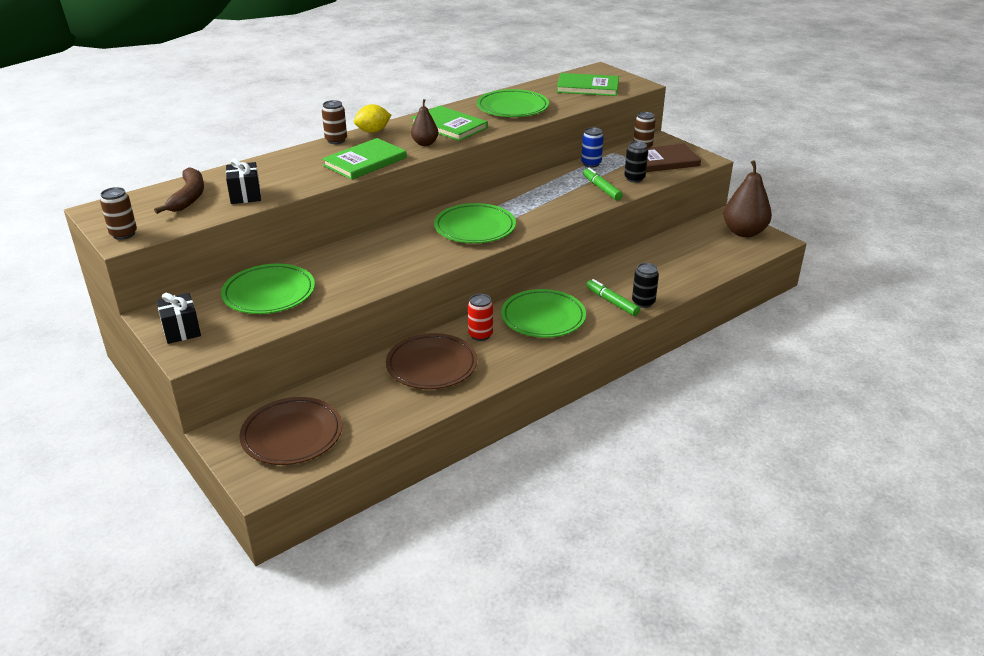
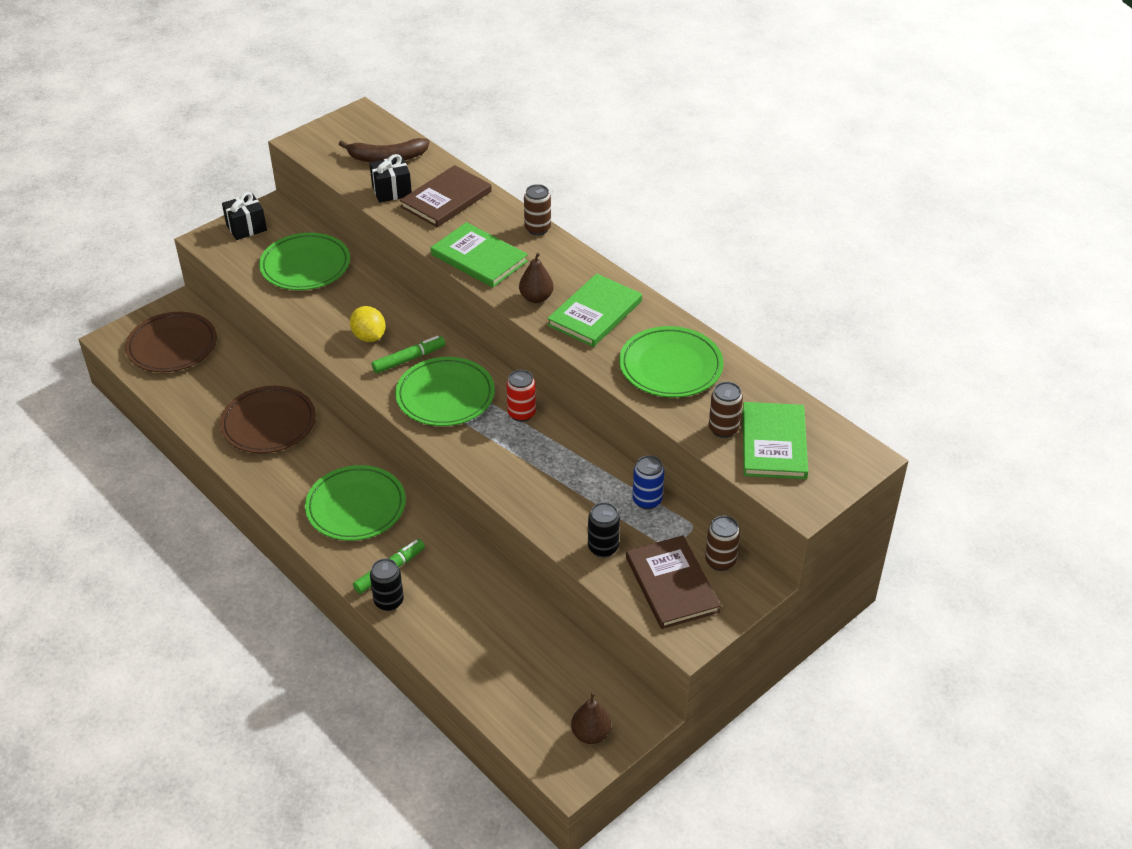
camera: 85 degrees right, 10 degrees up
brown can [100,187,137,240] -> brown can moved to [709,382,743,438]
yellow lemon [354,104,391,133] -> yellow lemon moved to [350,306,386,342]
red can [468,294,493,341] -> red can moved to [506,370,536,422]
green marker [583,167,623,200] -> green marker moved to [372,336,445,373]
brown pear [724,160,772,237] -> brown pear [571,692,611,744], size x0.55
none -> brown book [400,165,492,227]

